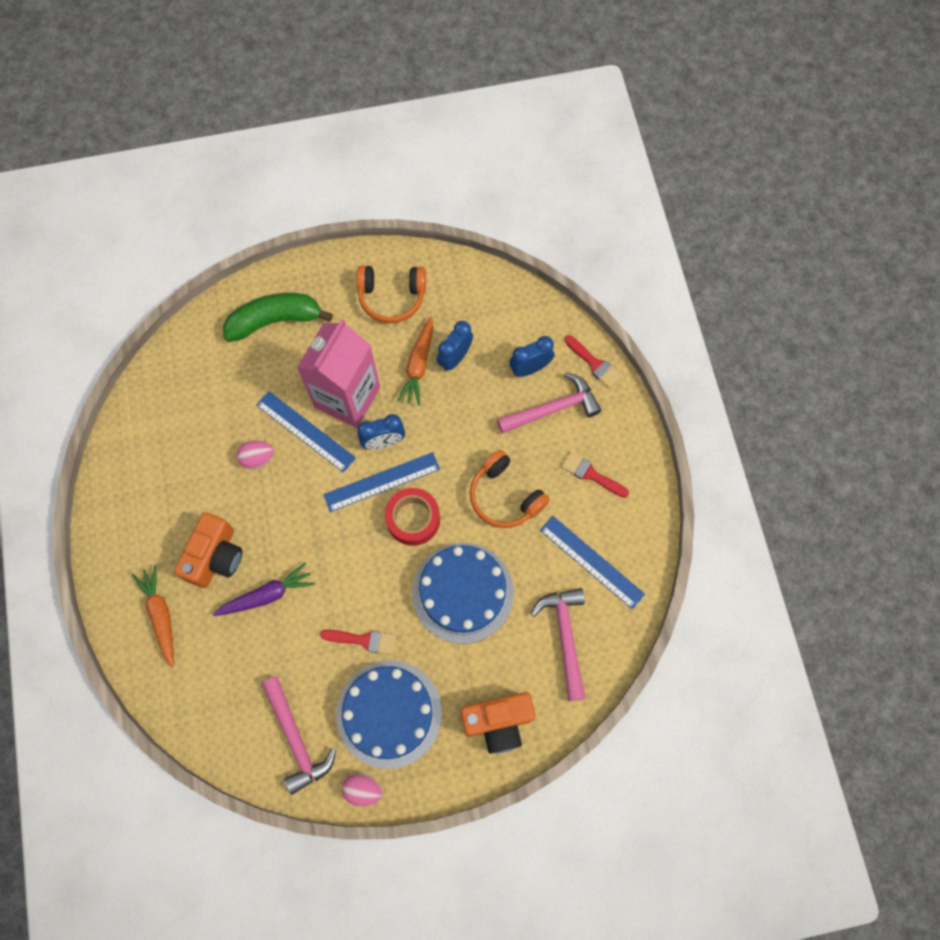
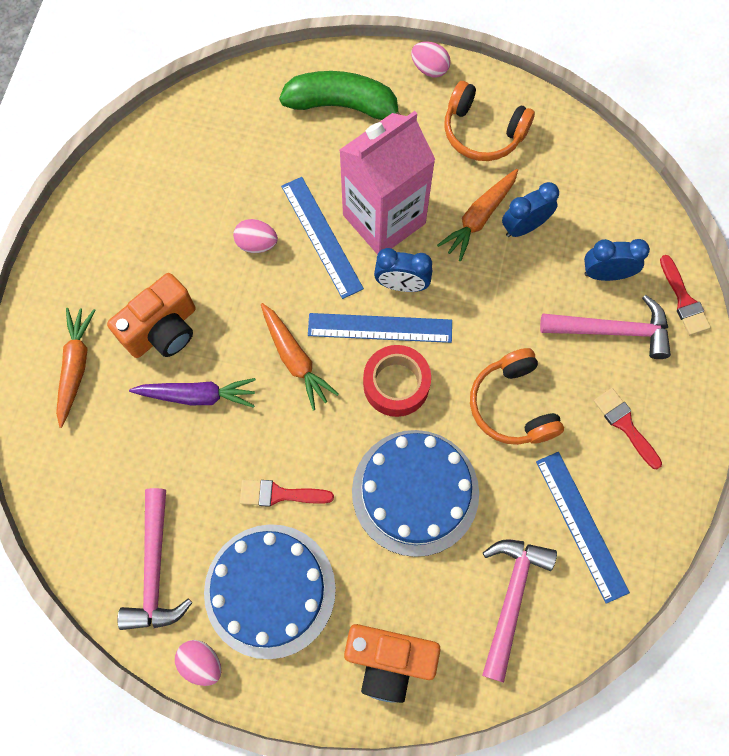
camera: 25 degrees right, 0 degrees up
red brush [320,630,396,655] -> red brush turned 150 degrees clockwise [240,480,334,507]
none -> orange carrot [261,303,339,410]
none -> pink egg [411,41,451,77]

